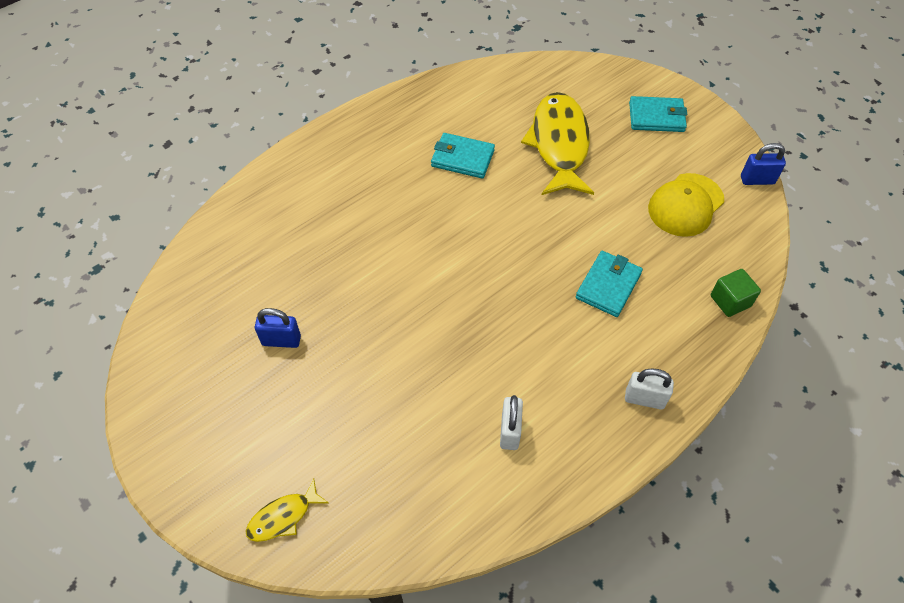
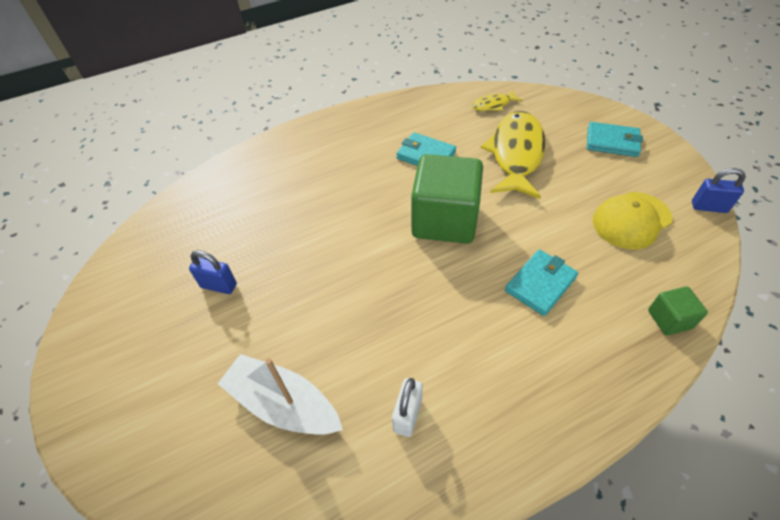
camera: 15 degrees right, 5 degrees down
yellow fish [245,479,329,542] -> yellow fish moved to [472,90,523,111]
white padlock [625,368,674,410] -> none
none -> white boat [218,354,343,435]
none -> green cube [411,154,483,244]

